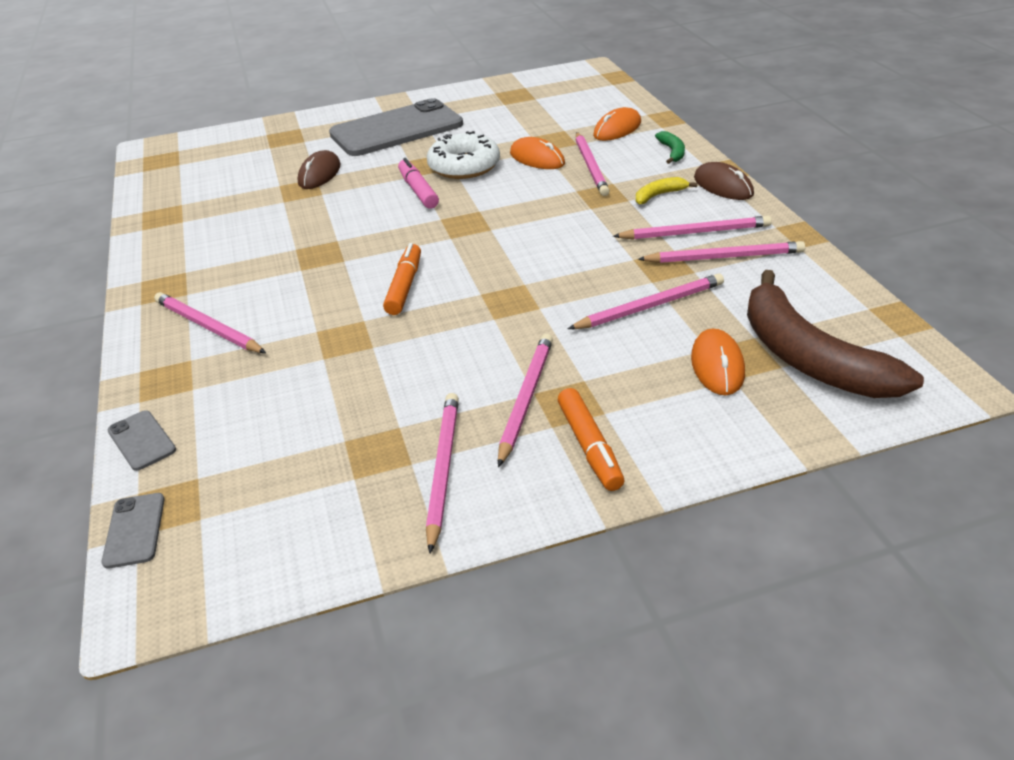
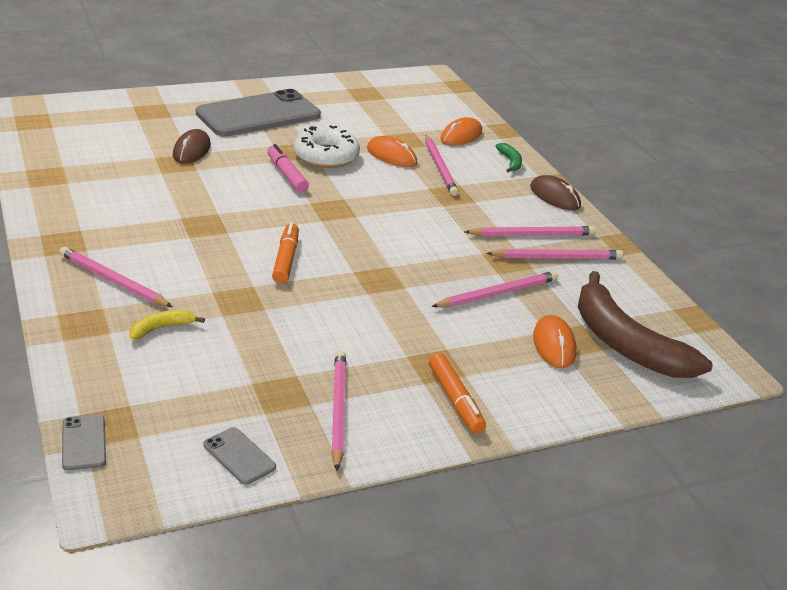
camera: 10 degrees left, 5 degrees down
grey phone [108,410,176,471] -> grey phone moved to [203,427,276,485]
pink pencil [498,334,553,467] -> none
yellow banana [636,177,697,205] -> yellow banana moved to [129,310,205,340]

